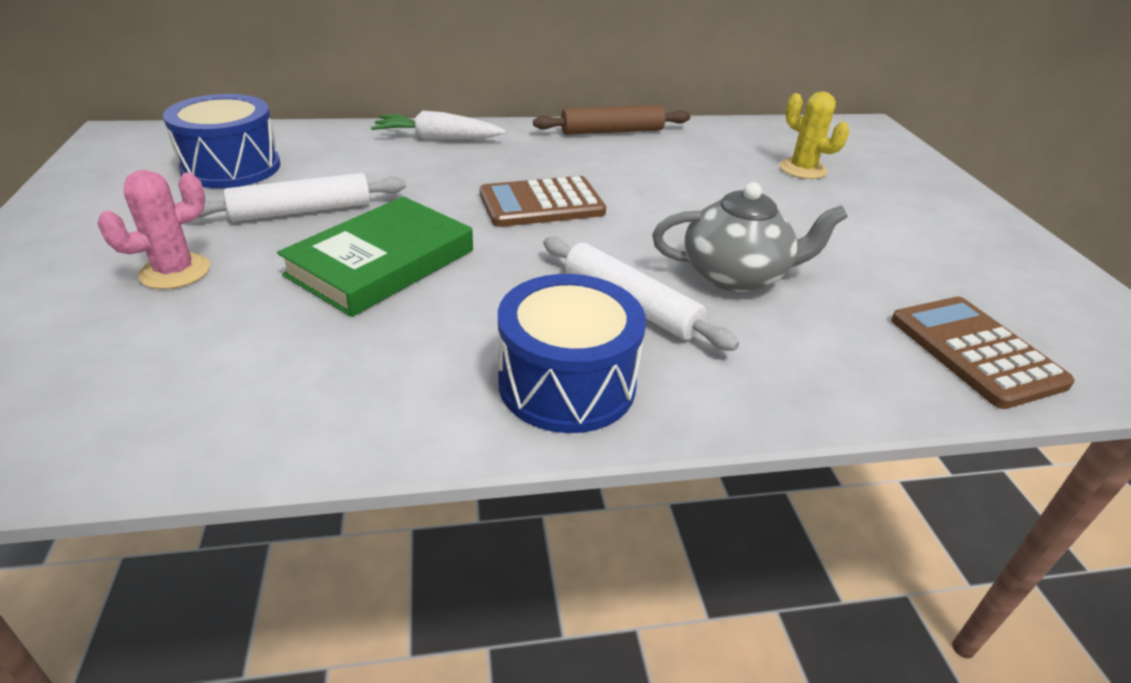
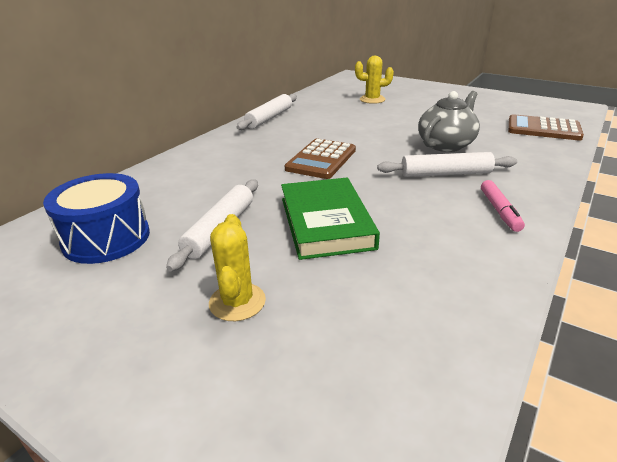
camera: 45 degrees left, 5 degrees down
pink cactus [97,170,210,289] -> yellow cactus [209,214,266,321]
white carrot [371,111,505,140] -> none
blue drum [498,274,646,433] -> pink marker [481,180,525,232]
brown rolling pin [533,105,690,135] -> white rolling pin [237,94,297,130]

